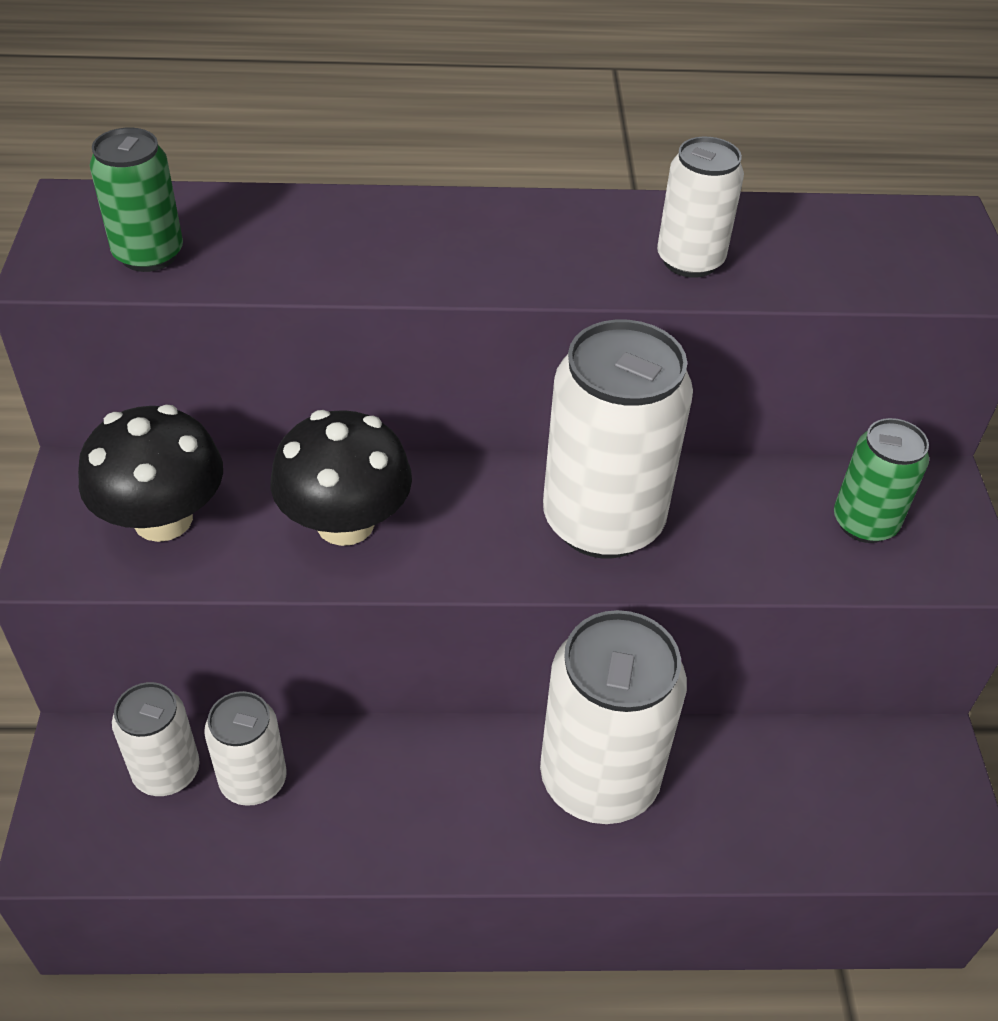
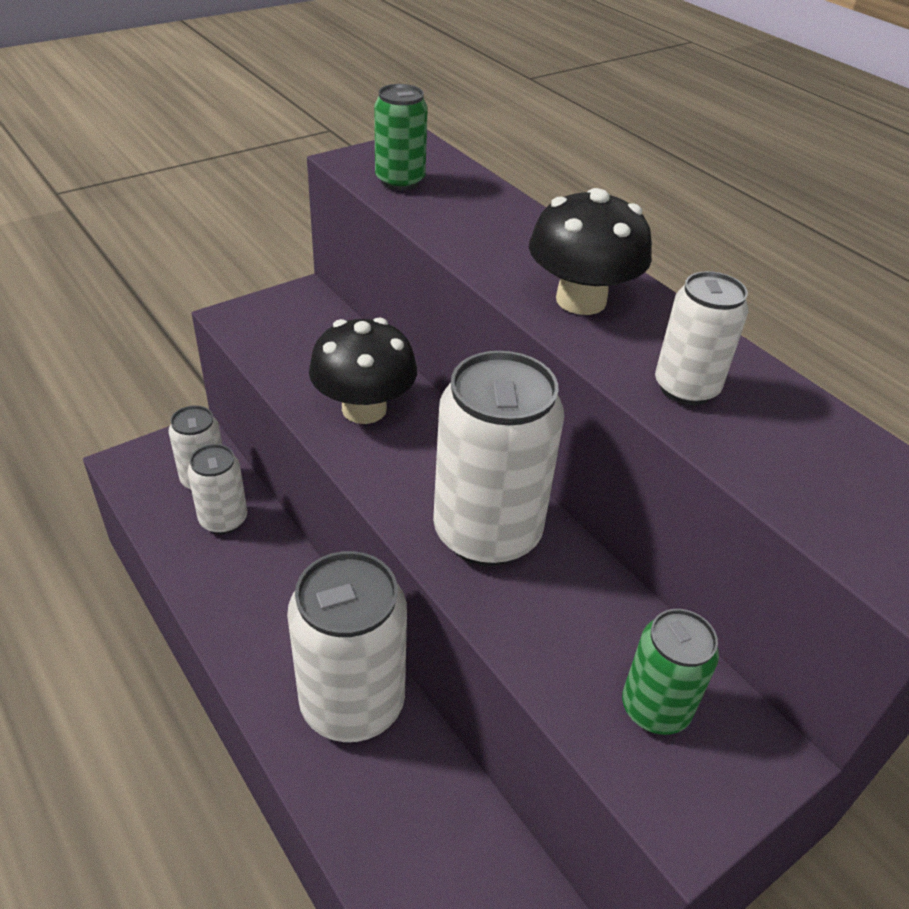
camera: 55 degrees right, 5 degrees down
black mushroom [78,405,223,542] -> black mushroom moved to [529,188,652,315]

